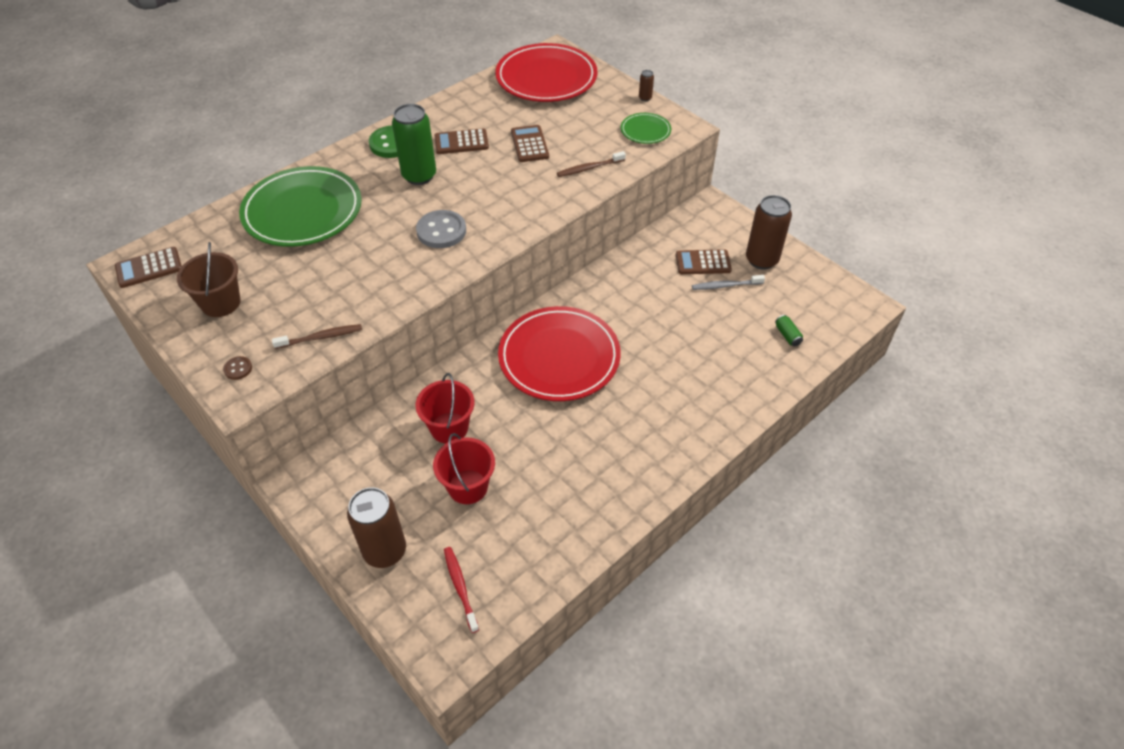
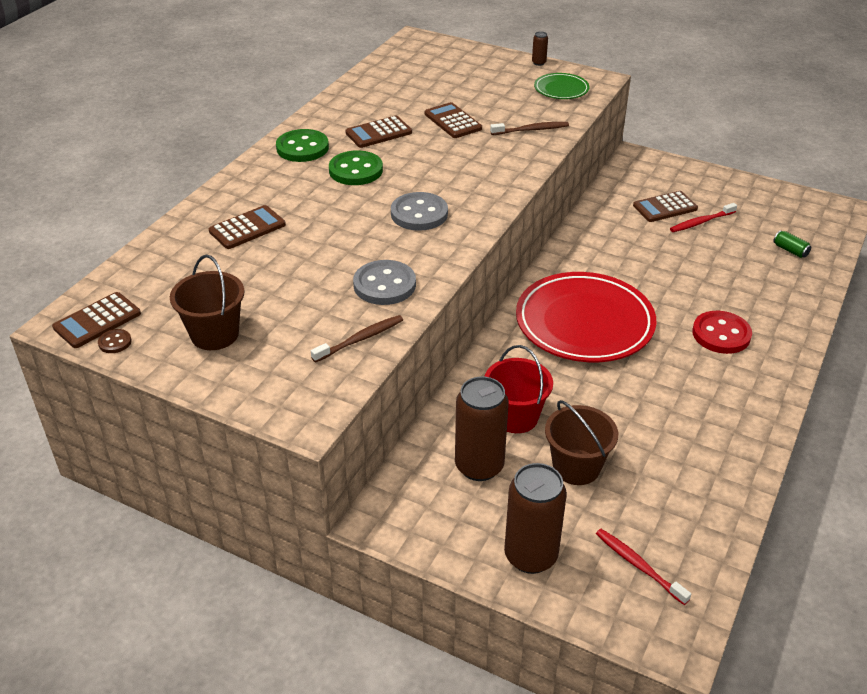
camera: 20 degrees left, 10 degrees down
brown button [223,356,252,380] -> brown button moved to [98,329,132,353]
green plate [239,166,362,247] -> brown calculator [209,205,286,249]
green can [392,104,436,185] -> green button [329,150,383,185]
red bucket [433,433,495,504] -> brown bucket [545,400,618,485]
red plate [495,43,597,102] -> none
brown toothbrush [557,151,626,177] -> brown toothbrush turned 150 degrees counterclockwise [490,122,569,135]
grey toothbrush [692,275,765,290] -> red toothbrush [670,203,737,232]
brown can [746,195,792,269] -> brown can moved to [455,376,509,481]
none -> grey button [353,260,416,305]
none -> red button [692,311,752,354]

